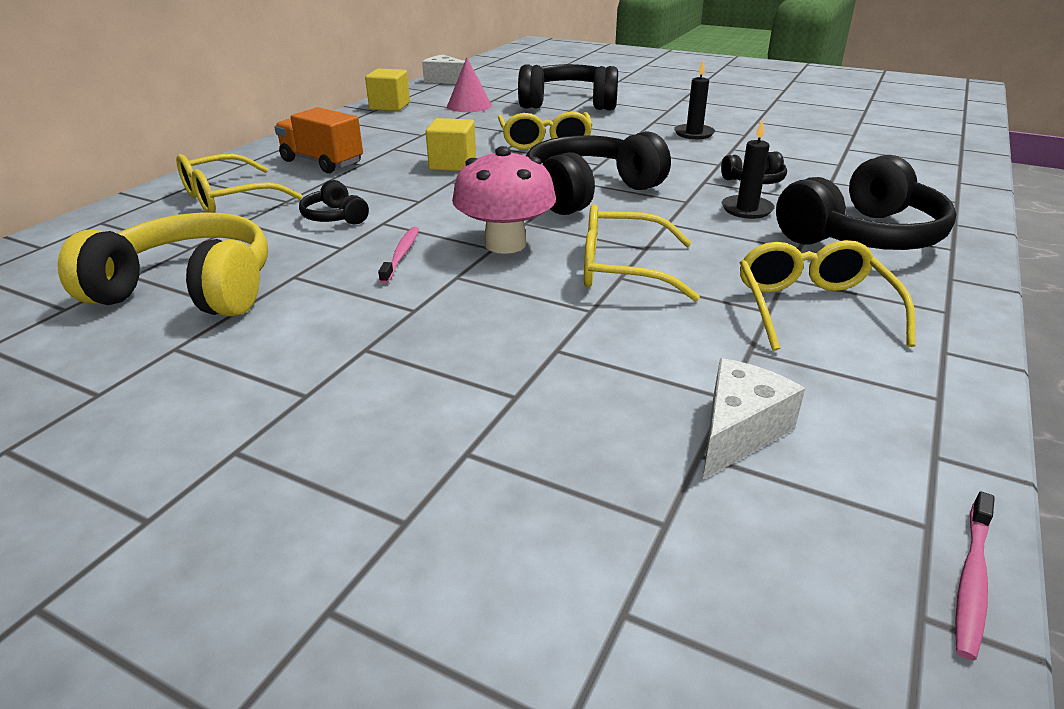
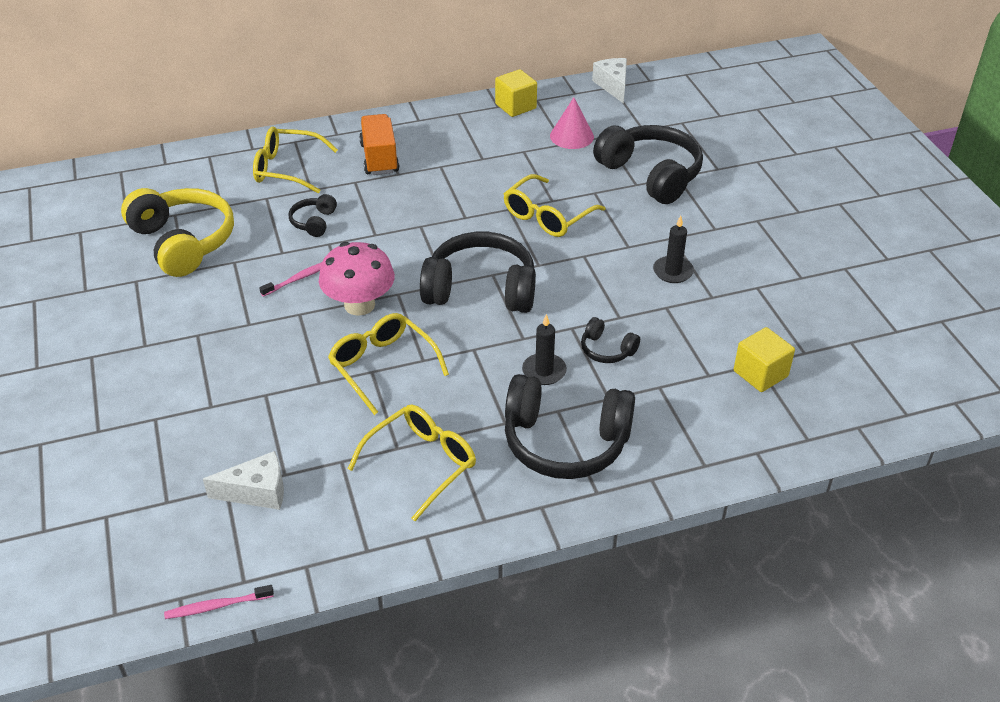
camera: 45 degrees right, 10 degrees up
yellow cube [426,118,476,171] -> yellow cube moved to [734,327,795,392]

